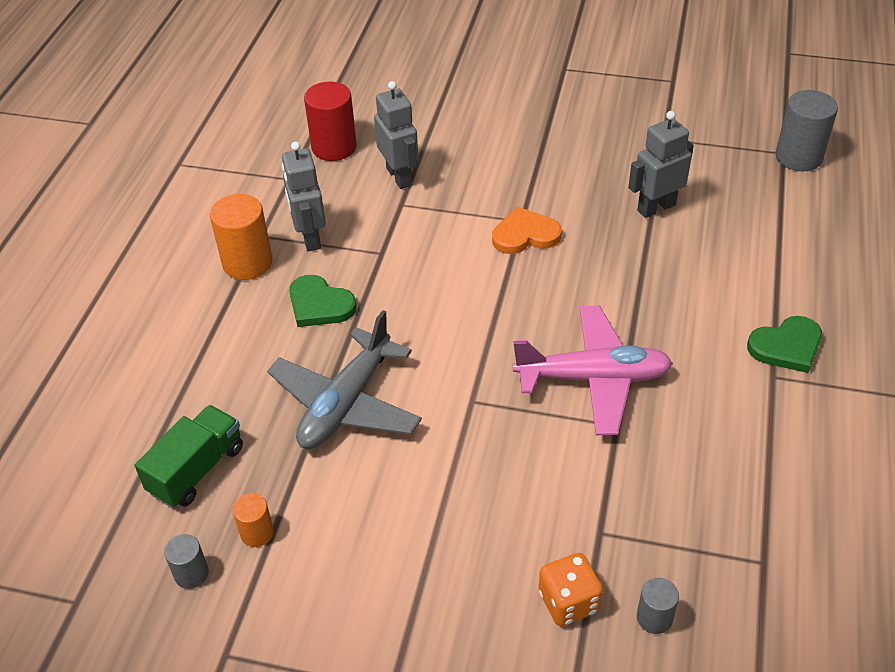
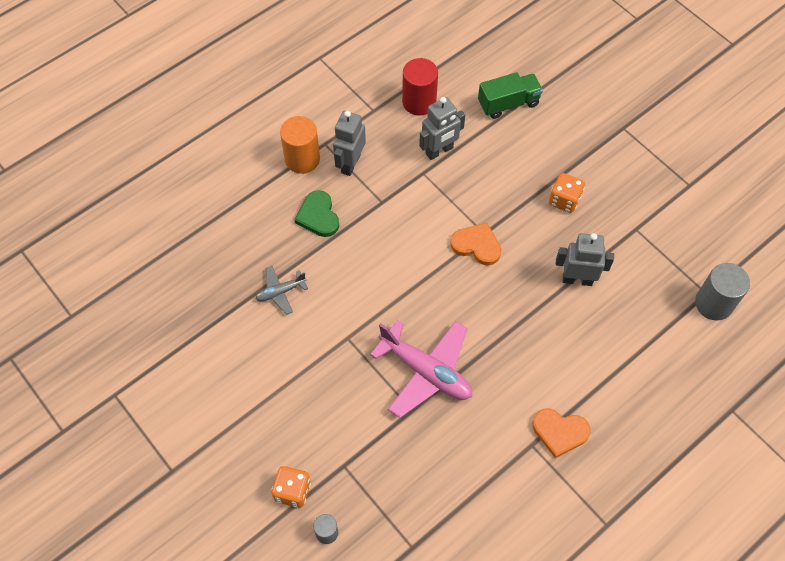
camera: 35 degrees right, 15 degrees up
green truck [135,405,243,508] -> green truck moved to [478,72,543,119]
grey cylinder [164,534,209,589] -> none
orange cylinder [233,493,274,547] -> none
grey plane [267,310,422,449] -> grey plane [256,266,308,315], size x0.51
grey robot [374,81,419,189] -> grey robot turned 45 degrees clockwise [419,97,465,160]
green heart [747,316,822,373] -> orange heart [532,408,590,458]
none -> orange dice [549,173,585,213]

